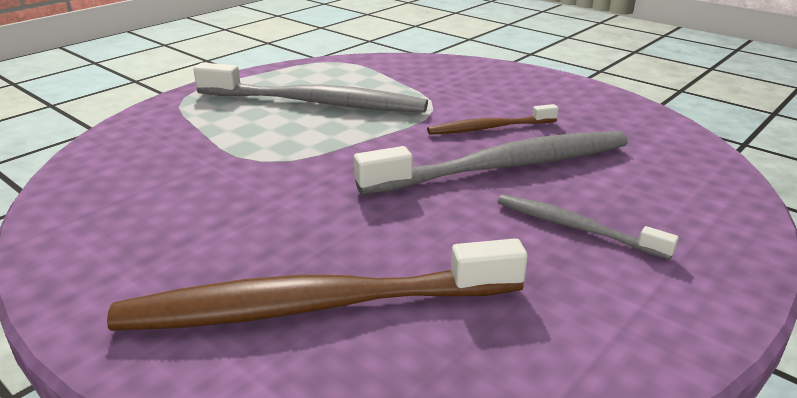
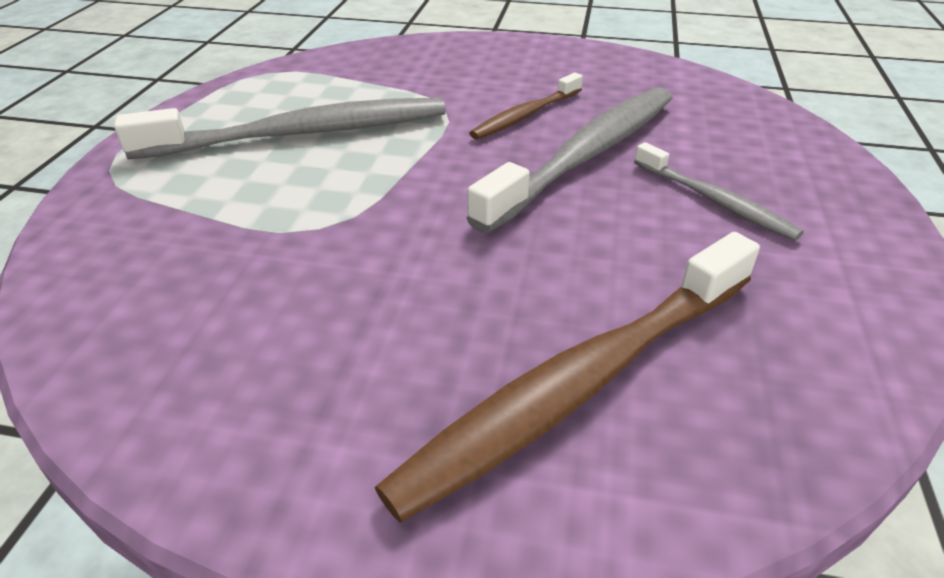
camera: 30 degrees left, 10 degrees up
grey toothbrush [498,194,679,260] -> grey toothbrush turned 135 degrees counterclockwise [634,142,804,241]

